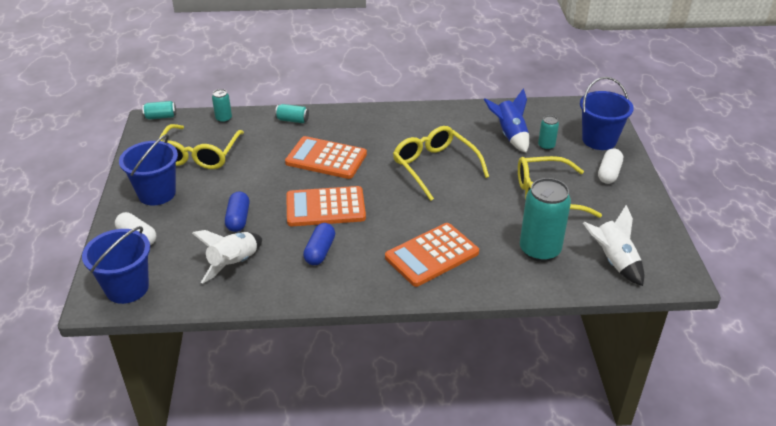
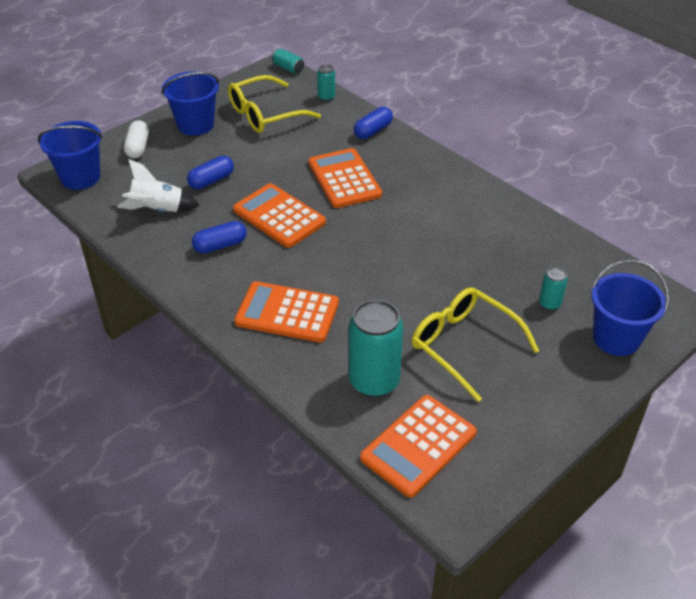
camera: 50 degrees right, 5 degrees up
turquoise can [275,104,309,123] -> blue capsule [354,107,393,139]
yellow glasses [393,126,489,201] -> none
blue rocket [484,89,529,153] -> none
white rocket [583,205,644,286] -> orange calculator [360,395,477,498]
white capsule [598,148,623,184] -> none

